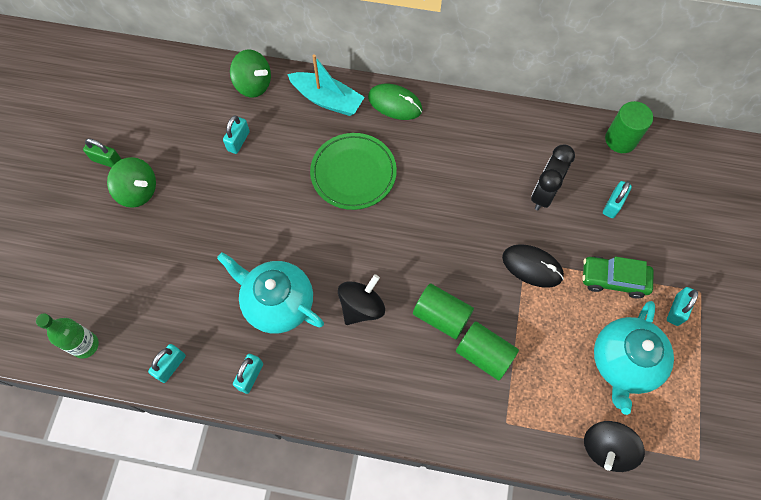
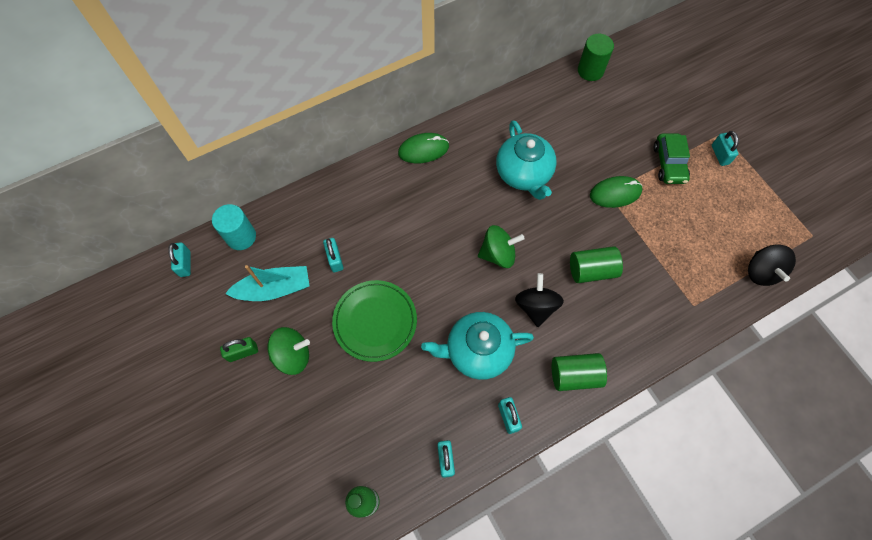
camera: 40 degrees left, 0 degrees up
green spinning top [230,49,271,97] -> green spinning top moved to [478,225,525,268]
turquoise boat [287,54,365,116] -> turquoise boat moved to [225,265,310,301]
green plate [310,133,397,210] -> green plate moved to [332,280,417,362]
green cylinder [456,321,519,381] -> green cylinder moved to [552,353,607,391]
black mouse [502,244,564,288] -> green mouse [590,176,643,208]
black clock [531,145,575,210] -> none
green car [582,256,654,299] -> green car turned 60 degrees counterclockwise [654,134,690,184]
turquoise teapot [594,301,674,415] -> turquoise teapot moved to [496,120,557,200]
turquoise padlock [603,181,632,218] -> turquoise padlock moved to [168,242,191,277]
none -> turquoise cylinder [212,204,256,250]

